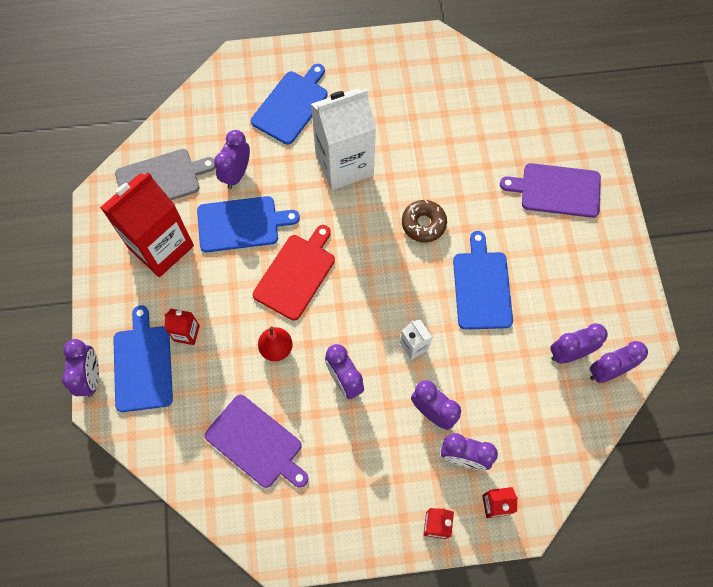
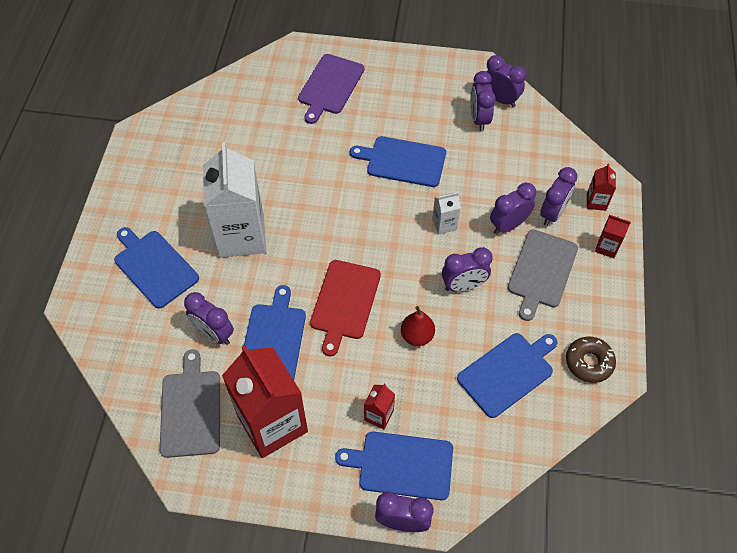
camera: 75 degrees left, 10 degrees down
purple cutting board [205,395,309,488] -> blue cutting board [457,333,558,418]
red cutting board [253,225,335,321] -> red cutting board turned 120 degrees counterclockwise [310,260,381,356]
brown donut [402,200,447,242] -> brown donut moved to [566,337,616,383]
purple clock [590,341,648,383] -> purple clock turned 135 degrees clockwise [486,55,526,107]
none -> grey cutting board [508,229,578,321]

